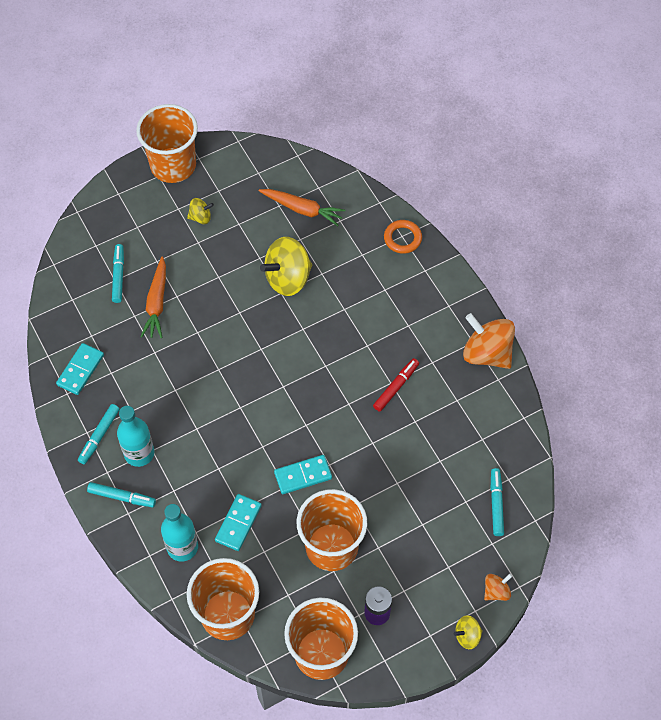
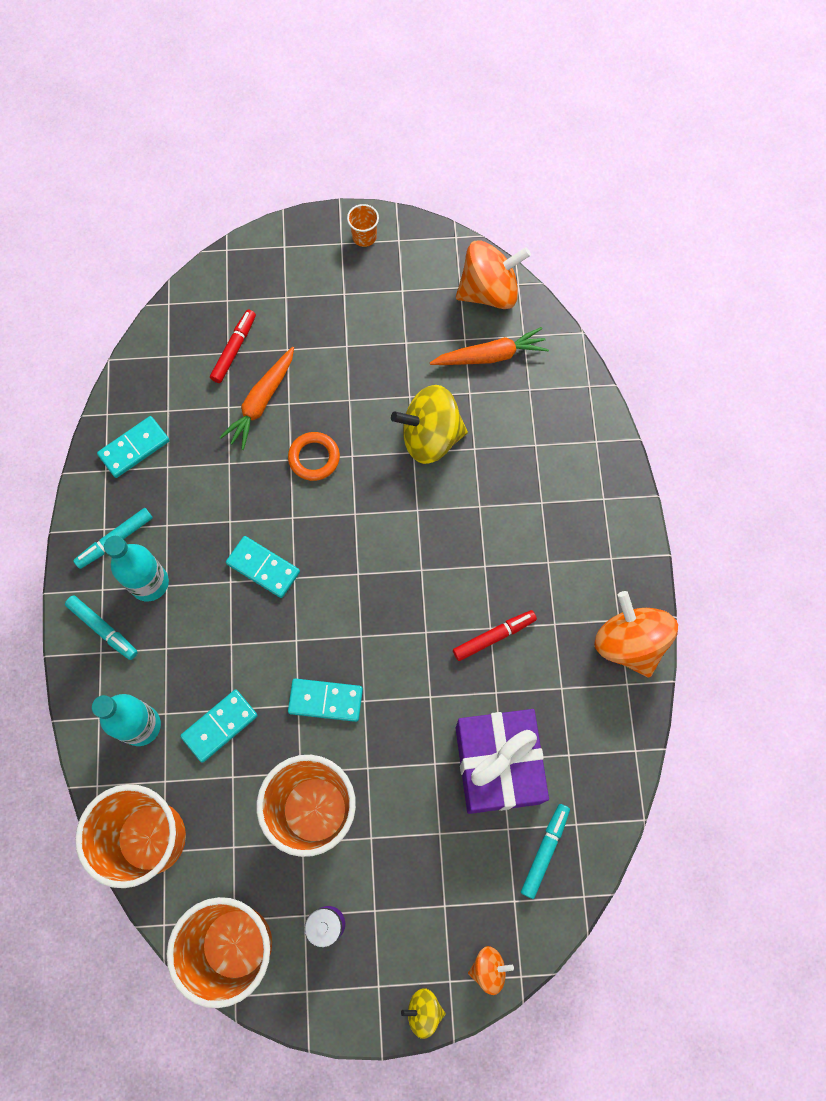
camera: 25 degrees right, 10 degrees up
turquoise marker [112,244,124,303] -> red marker [210,310,256,383]
orange cup [136,104,198,183] -> orange cup [347,204,379,247], size x0.41
yellow spinning top [187,198,214,224] -> none
orange carrot [259,189,345,226] -> orange carrot turned 60 degrees counterclockwise [430,327,549,365]
orange ring [384,220,422,254] -> orange ring moved to [288,432,340,481]
none -> turquoise domino [226,536,300,598]
none -> orange spinning top [456,240,531,309]
none -> purple gift [456,709,549,814]

